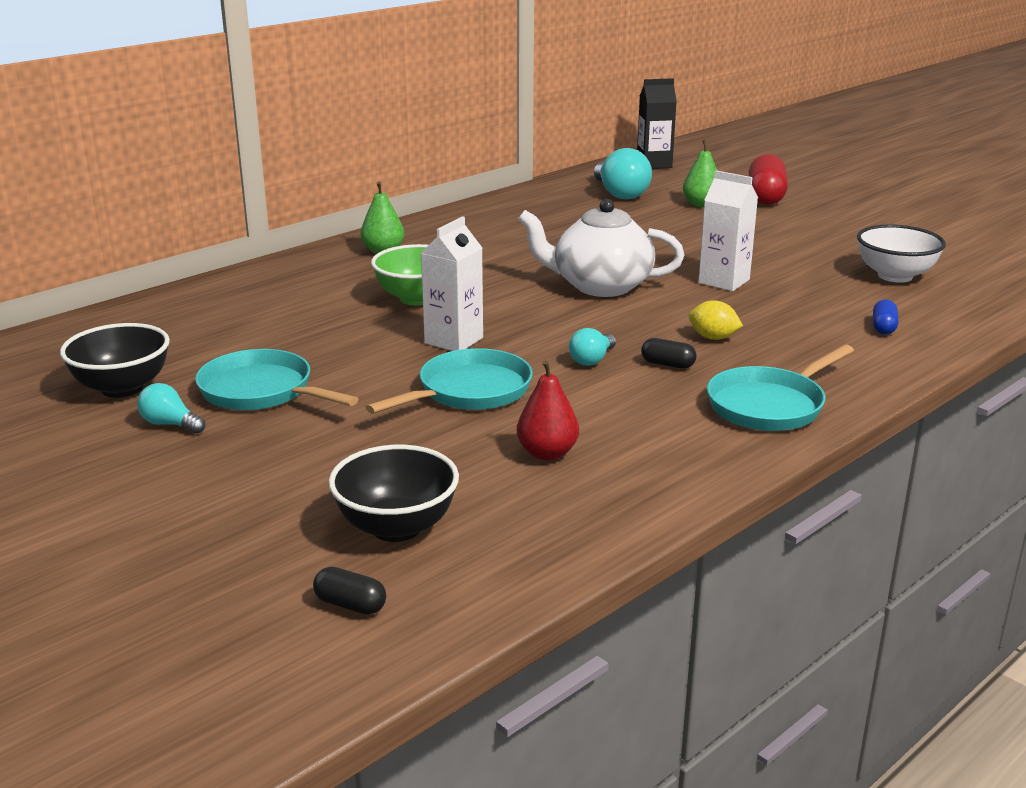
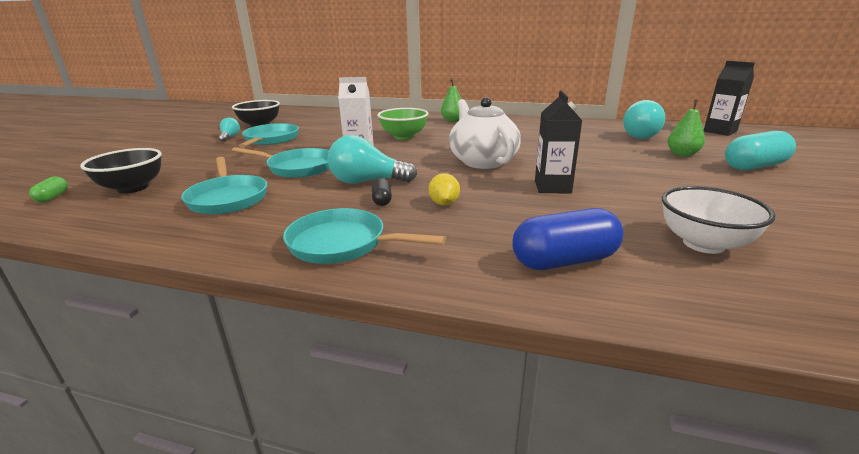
camera: 60 degrees right, 0 degrees up
black capsule [313,567,386,615] -> green capsule [29,176,68,203]
red pear [517,360,579,460] -> turquoise pan [181,157,267,215]
turquoise light bulb [569,328,616,366] -> turquoise light bulb [328,135,417,184], size x1.86
white carton [698,170,758,291] -> black carton [535,90,583,194]
red capsule [749,154,788,205] -> turquoise capsule [725,131,796,170]
blue capsule [873,299,898,334] -> blue capsule [512,208,624,270], size x2.04

